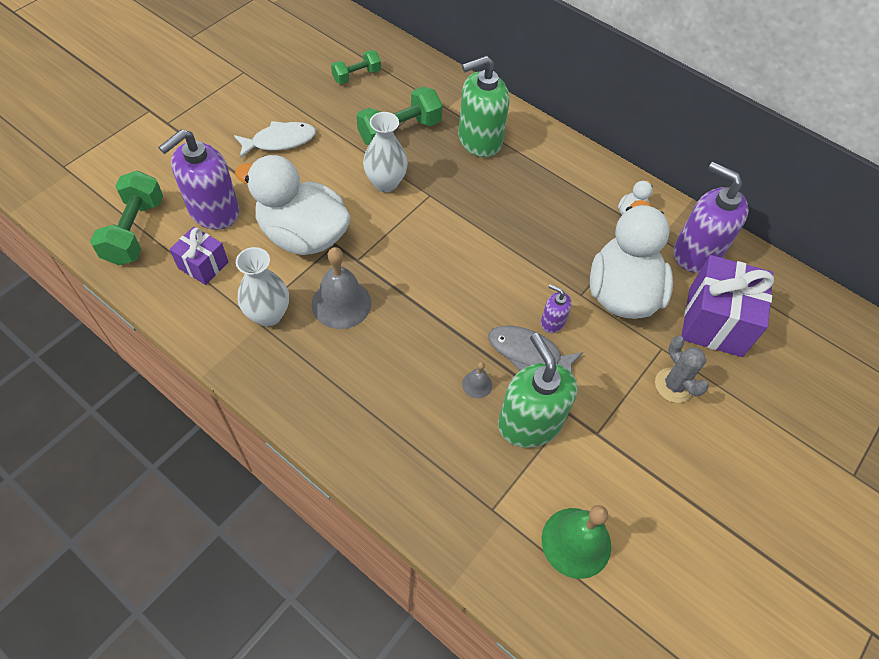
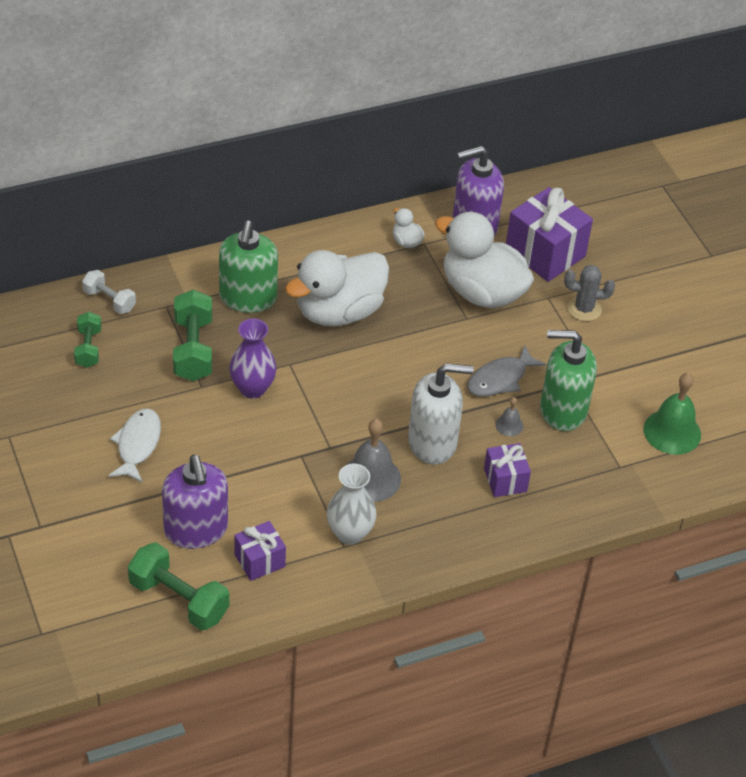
camera: 60 degrees left, 10 degrees down
white duck [235,155,351,255] -> white duck moved to [285,250,389,326]
white vase [363,112,408,192] -> purple vase [229,318,277,399]
purple soap dispenser [541,284,572,333] -> none
none -> white dumbbell [82,270,136,314]
none -> white soap dispenser [408,363,474,465]
none -> purple gift [484,443,531,497]

